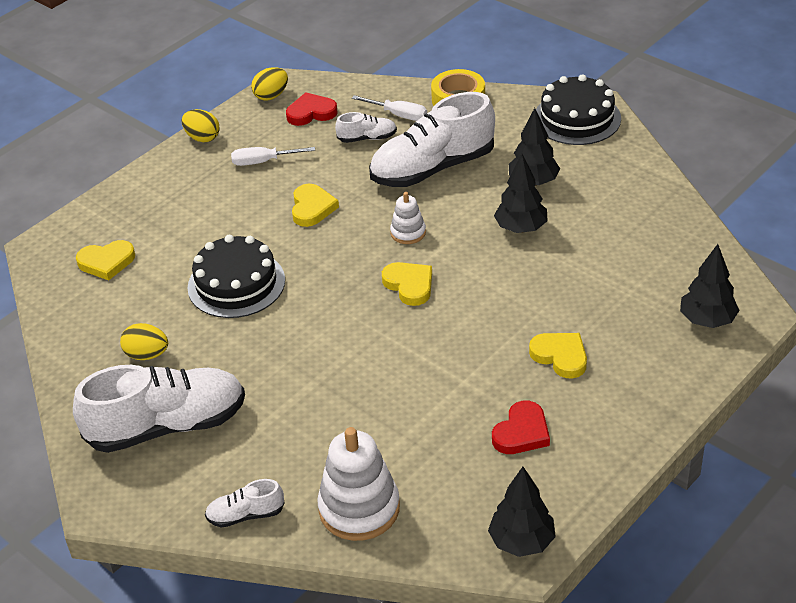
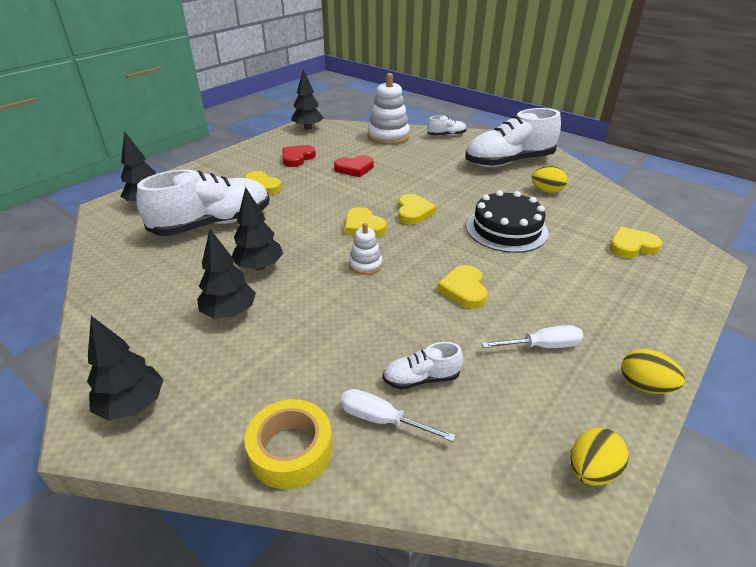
camera: 175 degrees right, 5 degrees down
red heart [286,92,338,126] -> red heart moved to [334,155,374,177]
white shoe [369,92,495,187] -> white shoe moved to [136,169,270,236]
black cake [536,74,621,145] -> black tree [87,316,164,421]
none -> yellow heart [398,194,437,225]

